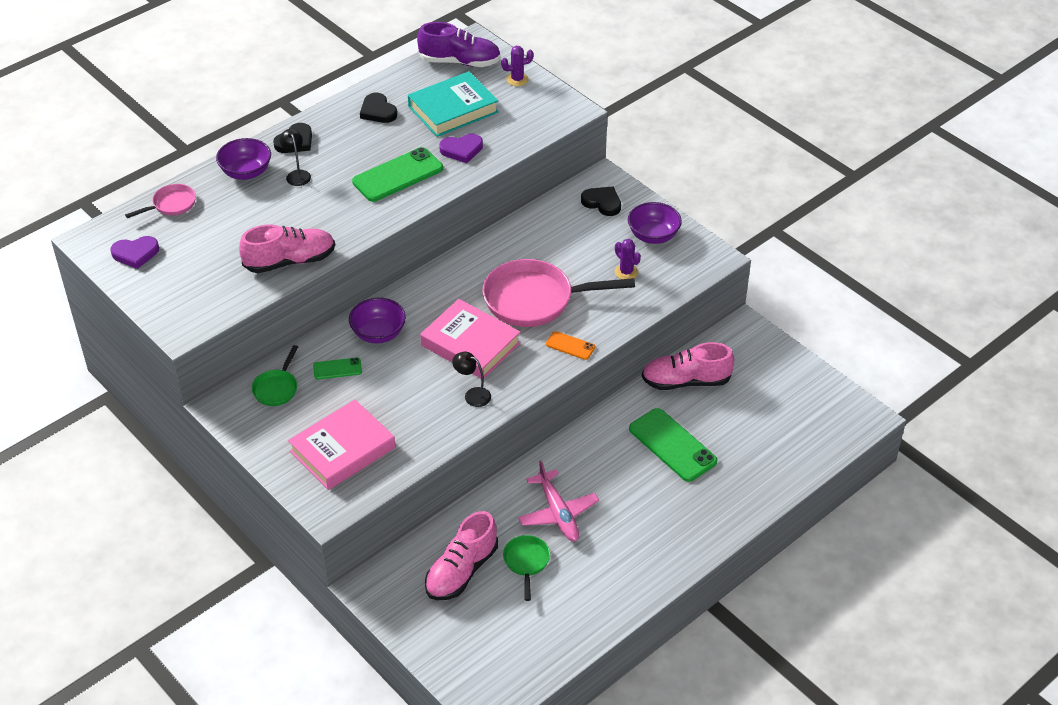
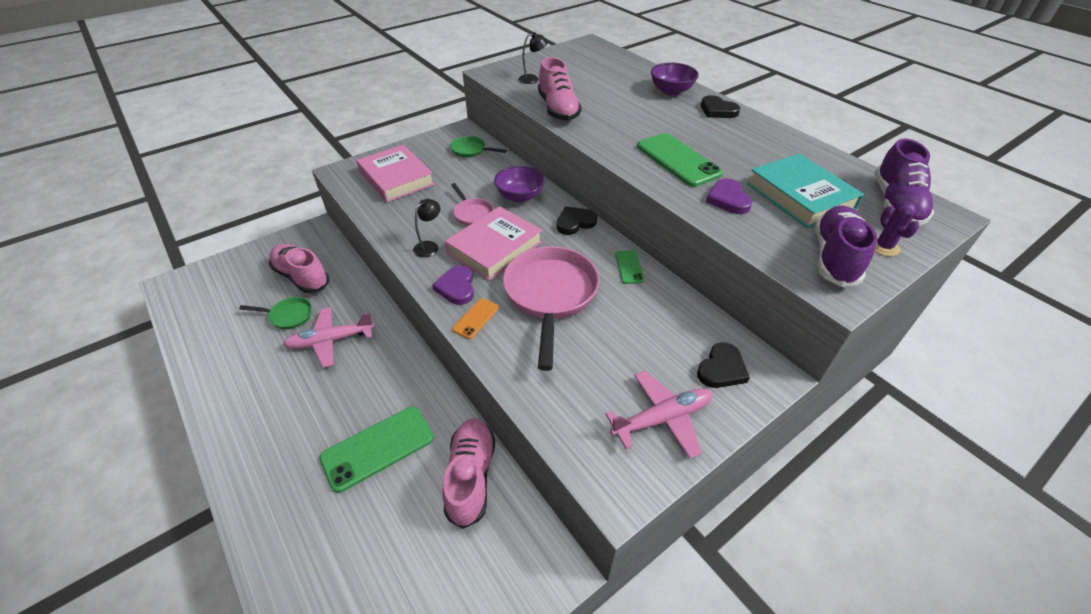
camera: 95 degrees right, 0 degrees up
purple heart [110,236,159,269] -> purple heart moved to [432,265,474,305]
pink pan [125,184,196,218] -> pink pan moved to [451,183,494,226]
black lamp [279,129,311,186] -> black lamp moved to [518,32,548,84]
green phone [313,357,362,379] -> green phone moved to [615,250,644,284]
black heart [360,93,397,123] -> black heart moved to [557,207,597,235]
purple cactus [615,239,641,279] -> none
purple bowl [628,202,682,244] -> pink plane [605,371,713,459]
none -> purple shoe [815,205,877,287]

